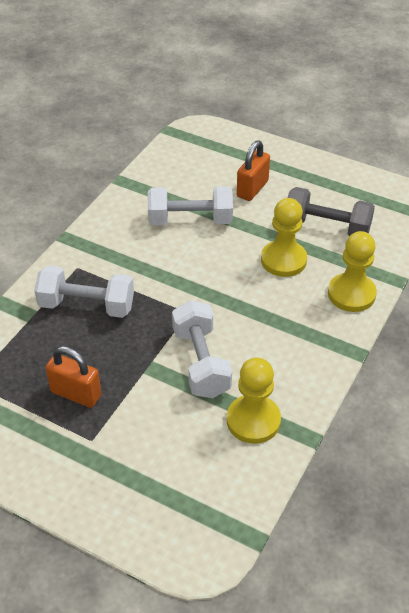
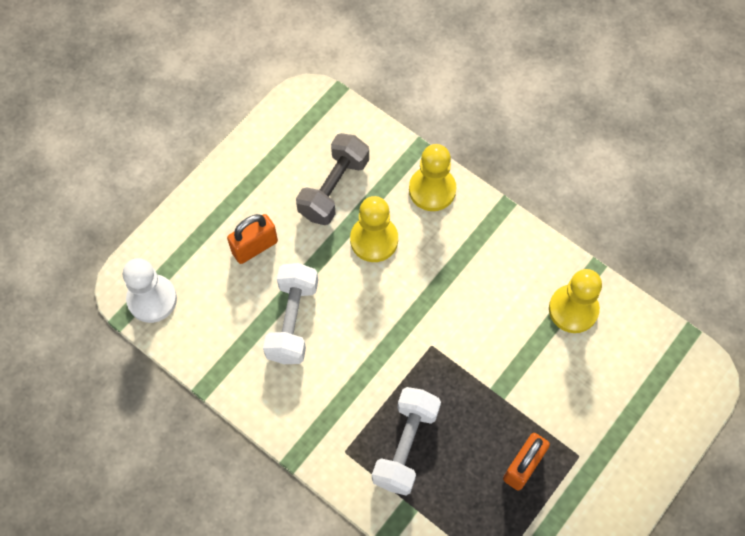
camera: 80 degrees left, 20 degrees up
white dumbbell [172,300,232,398] -> none
orange padlock [237,141,270,201] -> orange padlock turned 75 degrees counterclockwise [227,214,278,264]
none -> white pawn [123,258,177,323]

